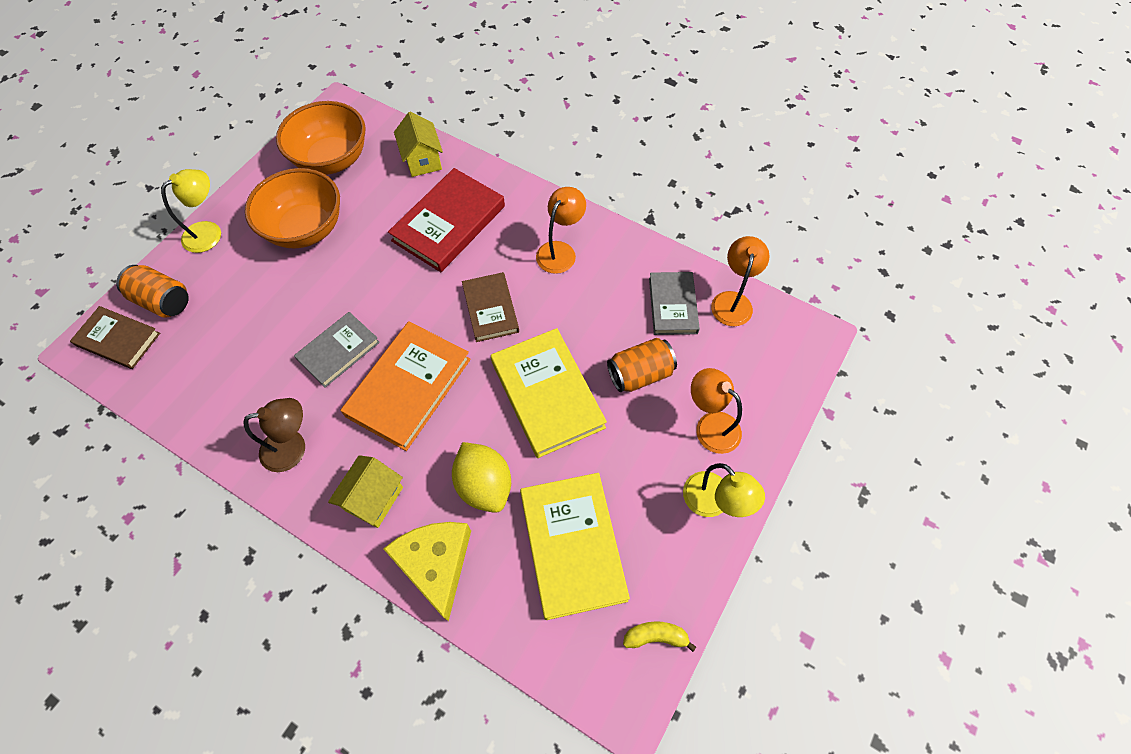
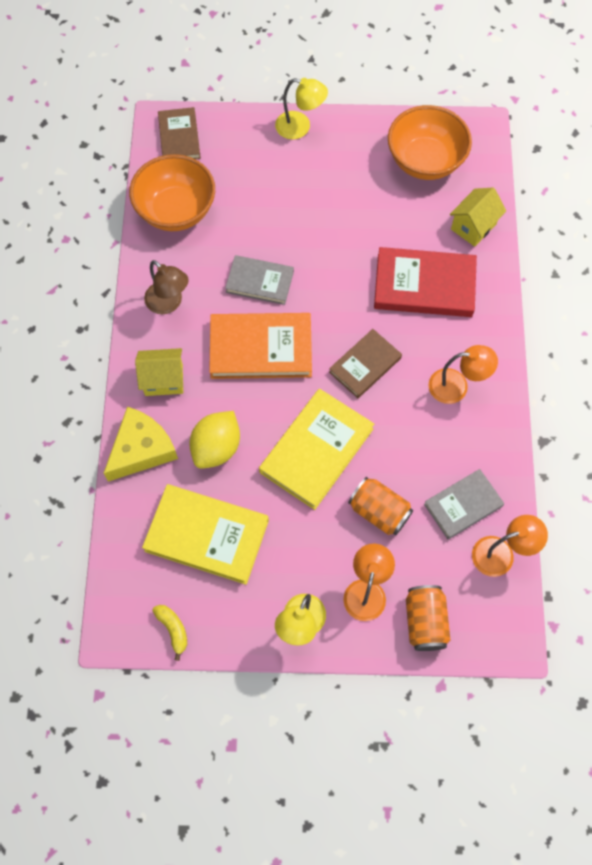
camera: 60 degrees right, 5 degrees up
orange can [116,265,189,318] -> orange can moved to [406,585,451,651]
orange bowl [245,168,340,249] -> orange bowl moved to [129,154,215,231]
yellow book [520,473,630,620] -> yellow book turned 60 degrees clockwise [142,484,269,585]

